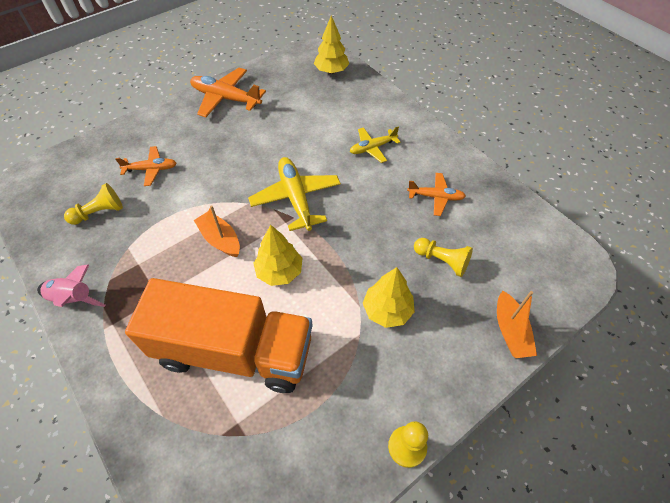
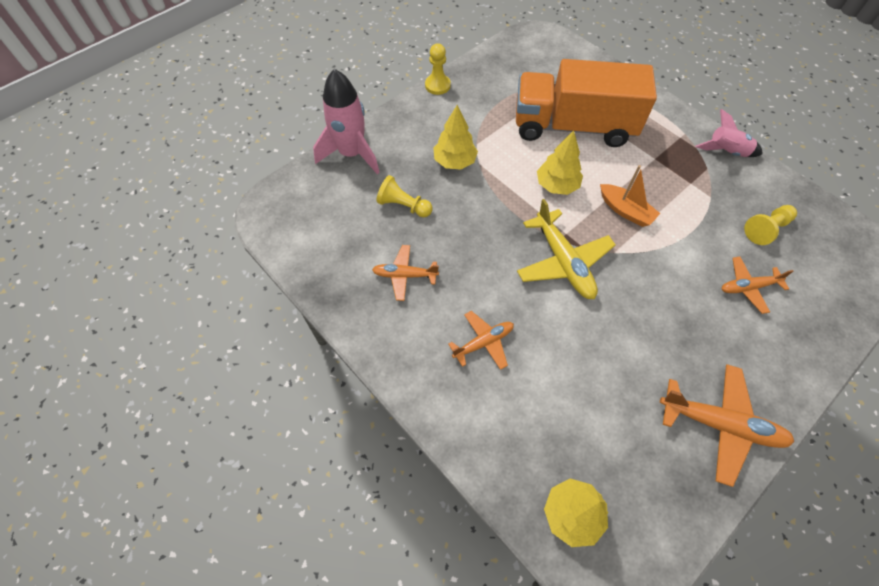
camera: 175 degrees right, 5 degrees up
yellow plane [350,127,401,163] -> orange plane [448,311,514,370]
orange boat [497,291,537,358] -> pink rocket [313,69,380,174]

